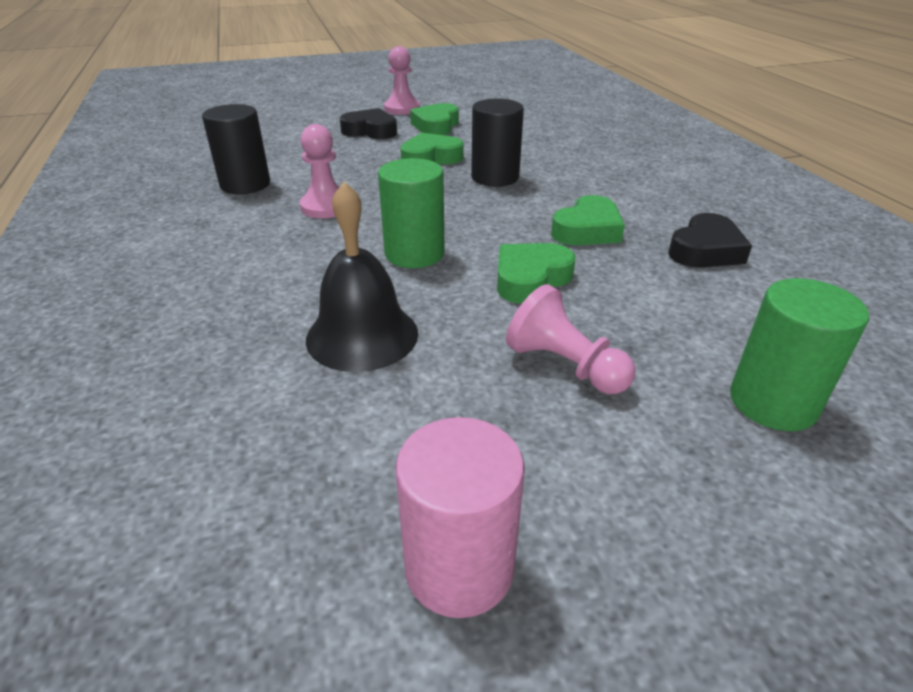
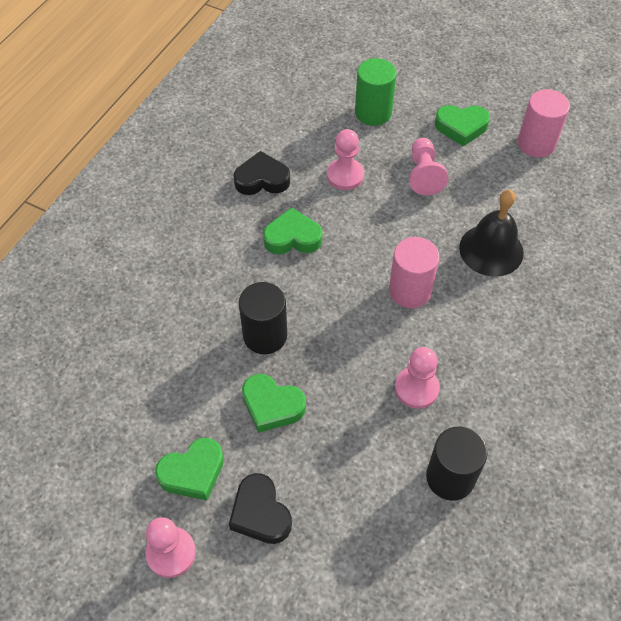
camera: 135 degrees left, 20 degrees up
green cylinder [378,158,445,268] -> pink cylinder [389,237,440,308]
green heart [497,243,576,304] -> green heart moved to [435,105,490,147]
none -> pink pawn [327,129,364,190]

